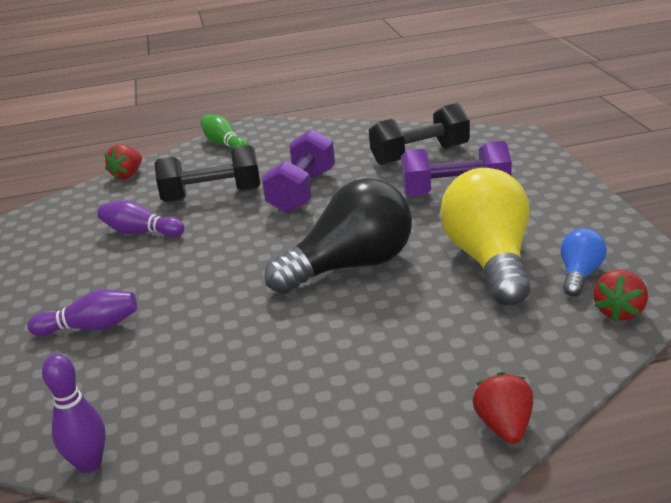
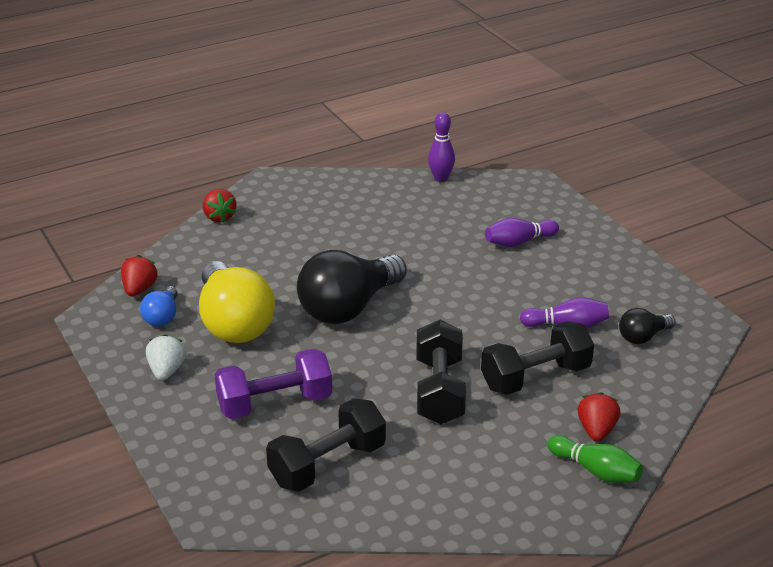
camera: 160 degrees right, 5 degrees up
red strawberry [104,144,142,179] -> red strawberry moved to [578,392,620,441]
purple dumbbell [262,129,335,213] -> black dumbbell [416,320,466,424]
none -> white strawberry [146,334,186,380]
none -> black light bulb [619,308,675,344]

